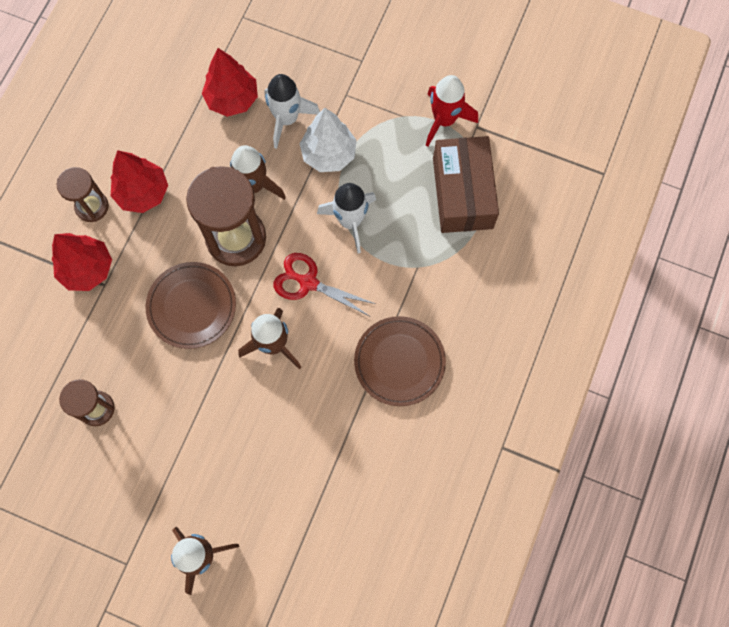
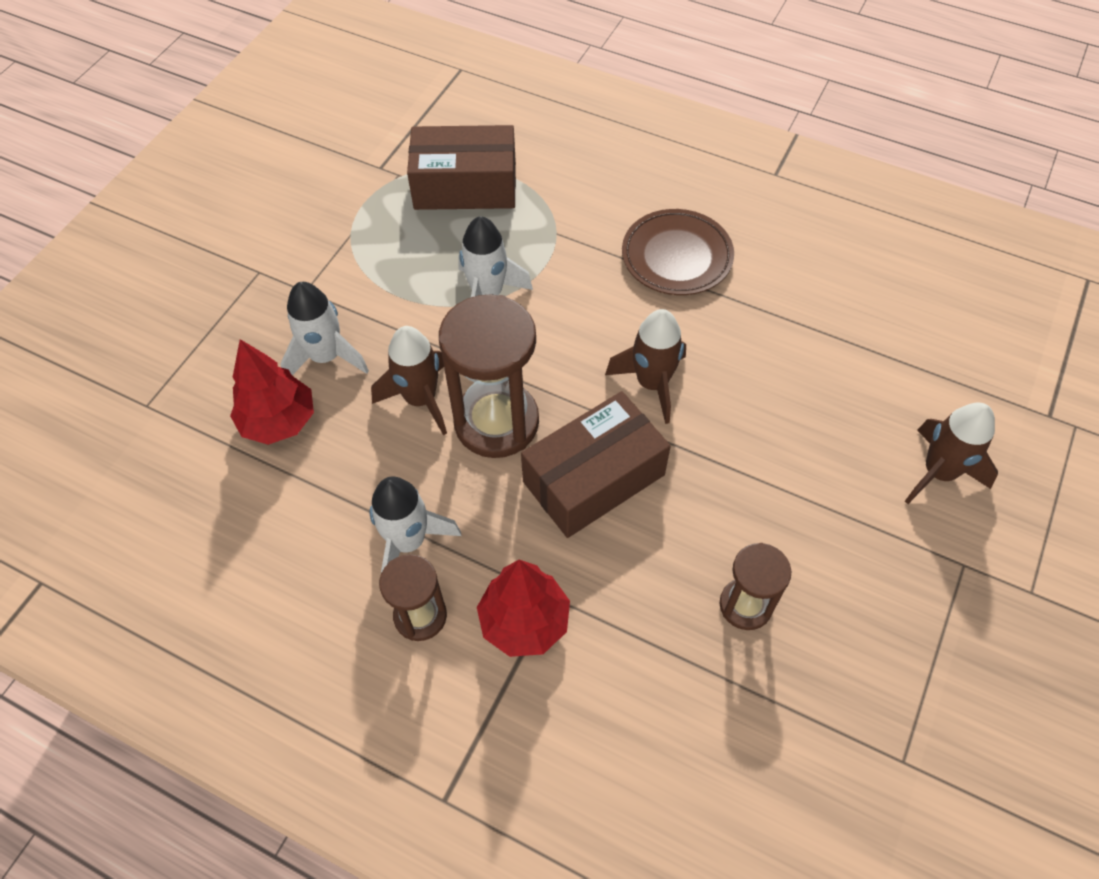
camera: 85 degrees left, 15 degrees down
red tree [111,150,168,213] -> white rocket [370,476,461,573]
brown plate [146,262,236,349] -> brown box [521,391,671,538]
red scissors [273,253,375,316] -> none
white tree [300,108,357,172] -> none
red rocket [426,75,478,147] -> none

